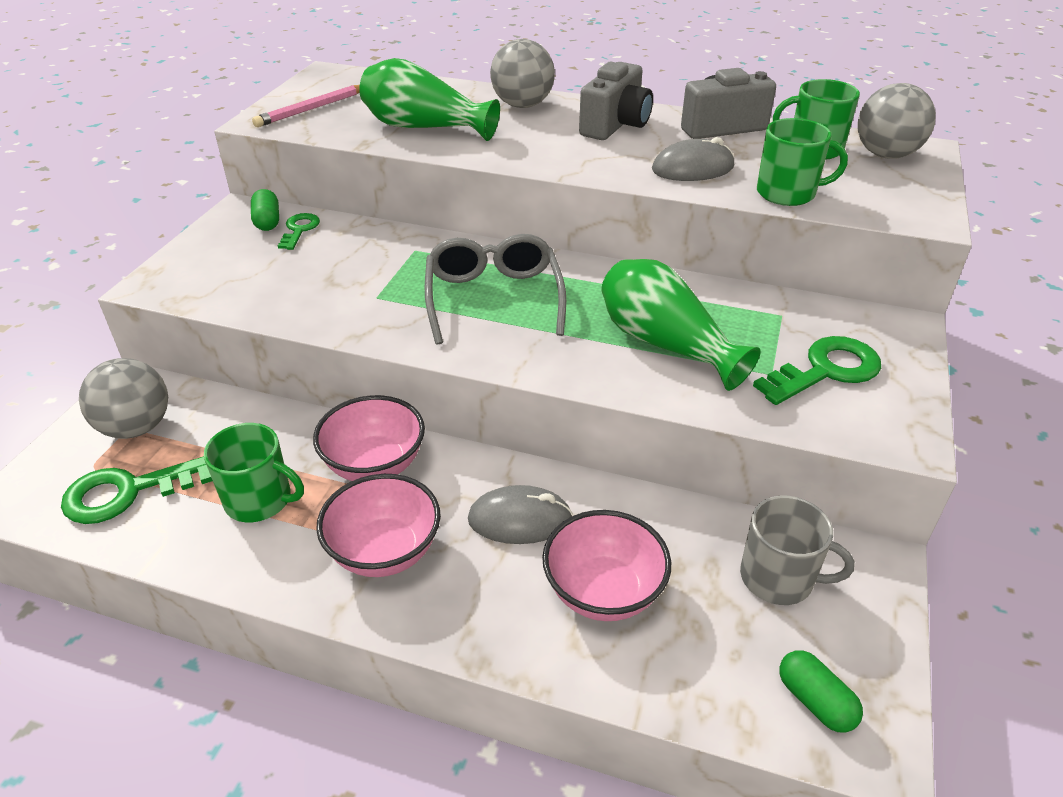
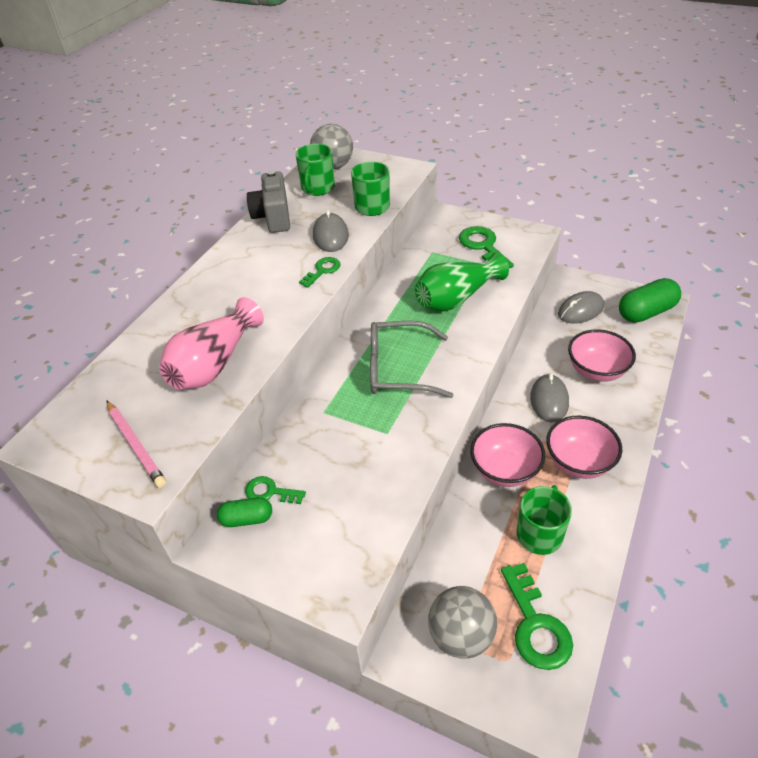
camera: 80 degrees left, 5 degrees up
green vase [359,58,500,141] -> pink vase [159,297,264,390]
grey ball [490,39,555,108] -> none
grey camera [579,62,653,140] -> none
grey mug [740,496,854,605] -> grey mouse [558,291,604,324]
green capsule [779,650,863,733] -> green capsule [619,278,681,323], size x1.76
none -> green key [299,257,341,288]

